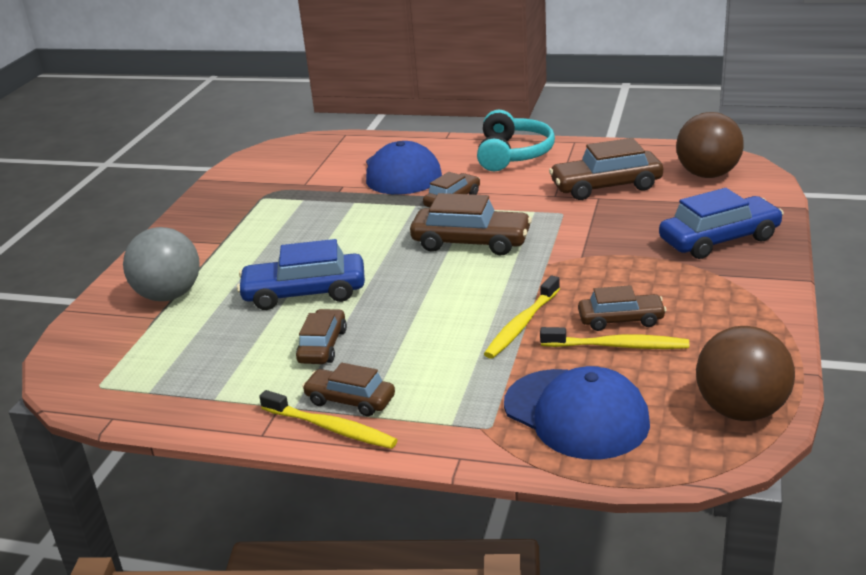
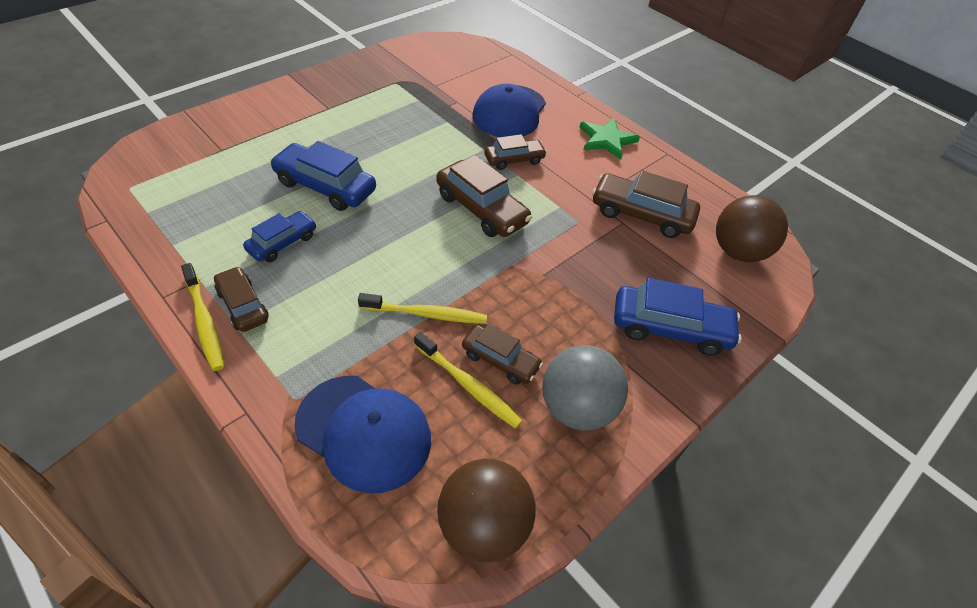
camera: 25 degrees right, 20 degrees up
grey ball [123,227,200,301] -> grey ball moved to [542,345,628,431]
brown car [296,309,347,364] -> blue car [243,211,316,262]
turquoise headphones [477,110,555,172] -> green star [580,118,640,160]
yellow toothbrush [484,275,560,359] -> yellow toothbrush turned 150 degrees counterclockwise [358,293,487,324]
blue cap [504,366,650,460] -> blue cap turned 45 degrees counterclockwise [294,376,431,493]

